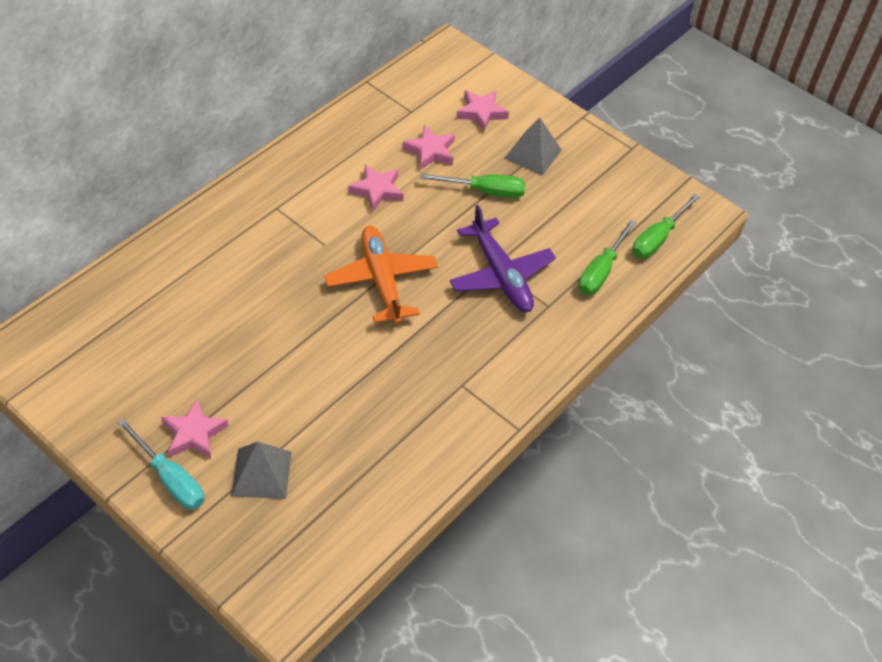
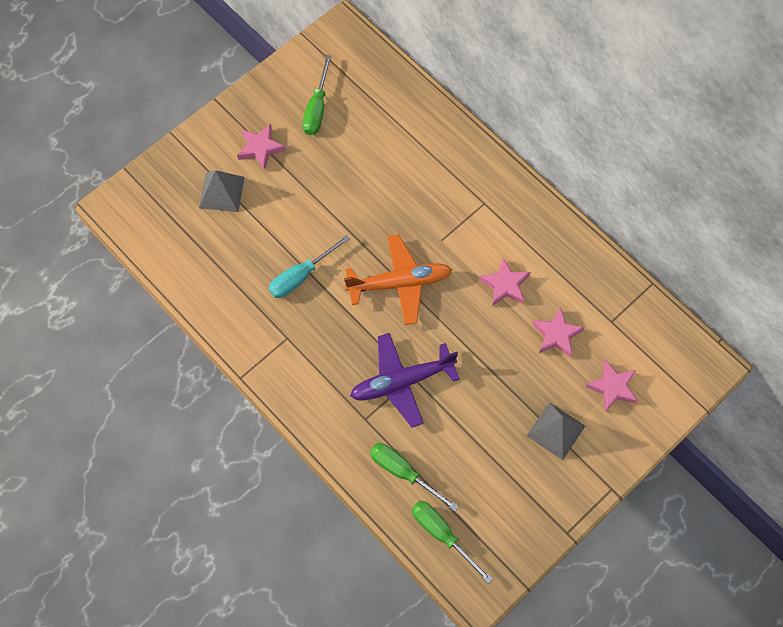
camera: 100 degrees right, 15 degrees up
turquoise screwdriver [117,418,204,510] -> turquoise screwdriver moved to [269,235,350,298]
green screwdriver [419,173,525,198] -> green screwdriver moved to [302,55,332,135]

